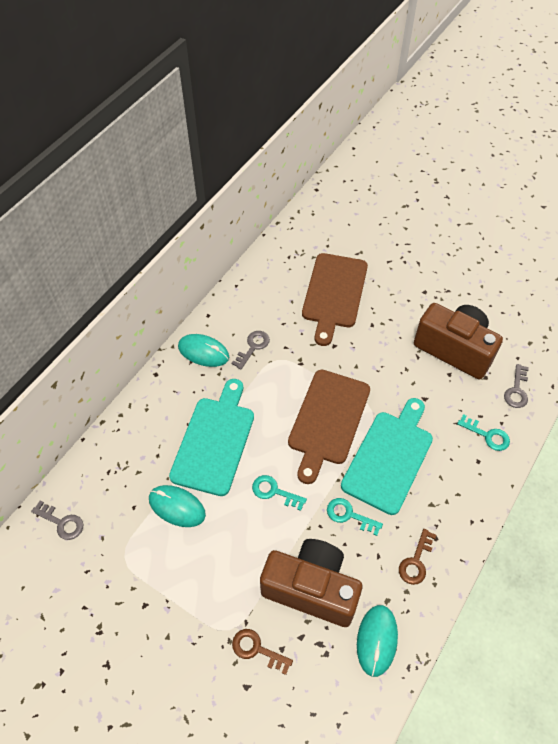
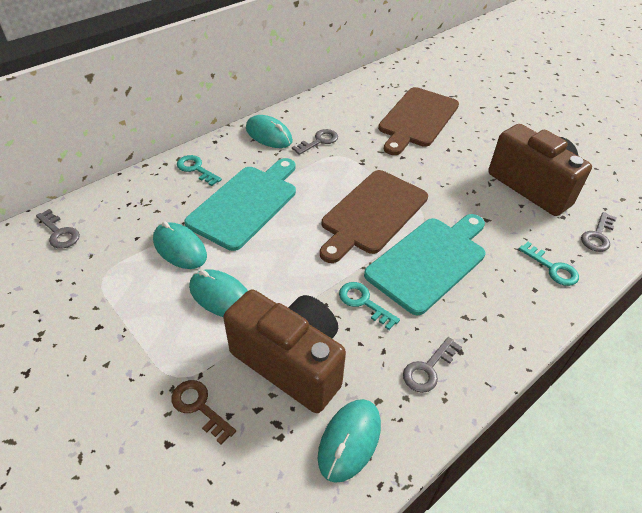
camera: 15 degrees right, 10 degrees down
turquoise key [252,475,307,511] -> turquoise key moved to [177,155,222,186]
brown key [399,529,436,585] -> grey key [403,337,462,393]
none -> turquoise mouse [189,270,248,317]

